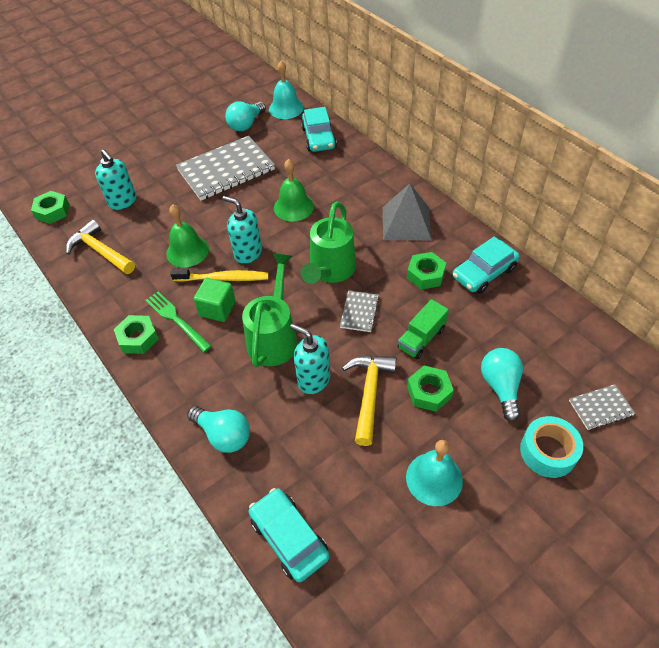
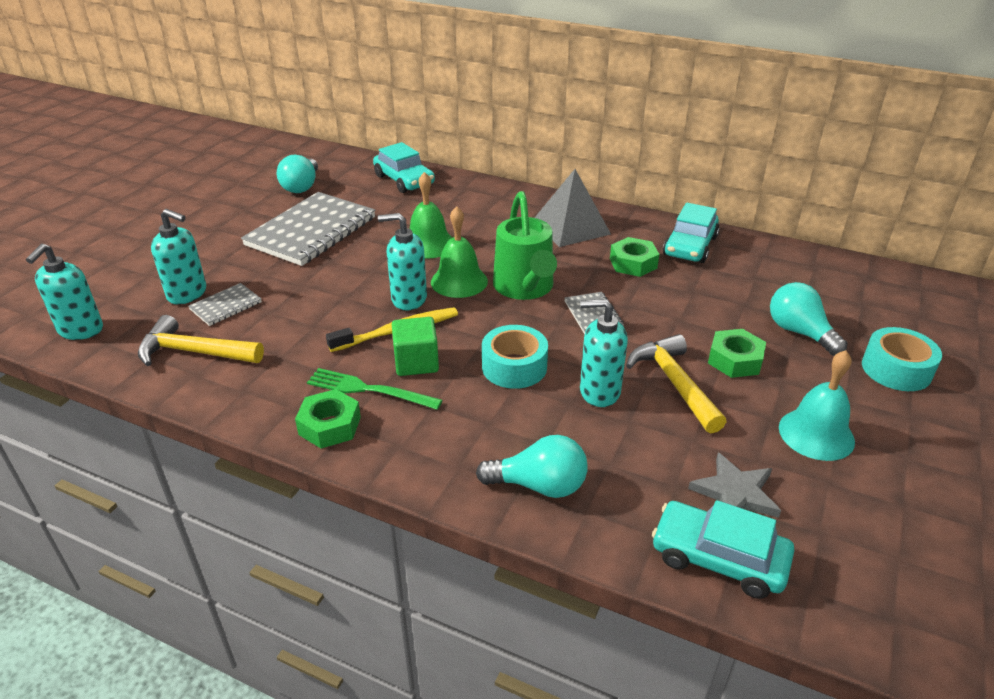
camera: 30 degrees left, 15 degrees down
green nut [31,191,69,224] -> turquoise soap dispenser [26,243,103,340]
green bell [166,204,209,267] -> green bell moved to [431,206,488,298]
green watering can [242,253,297,367] -> turquoise tape [482,325,548,389]
turquoise bell [269,61,304,119] -> none
green truck [398,299,449,359] -> none
grey notebook [569,384,635,430] -> grey notebook moved to [188,283,262,326]
none -> grey star [688,453,781,518]

